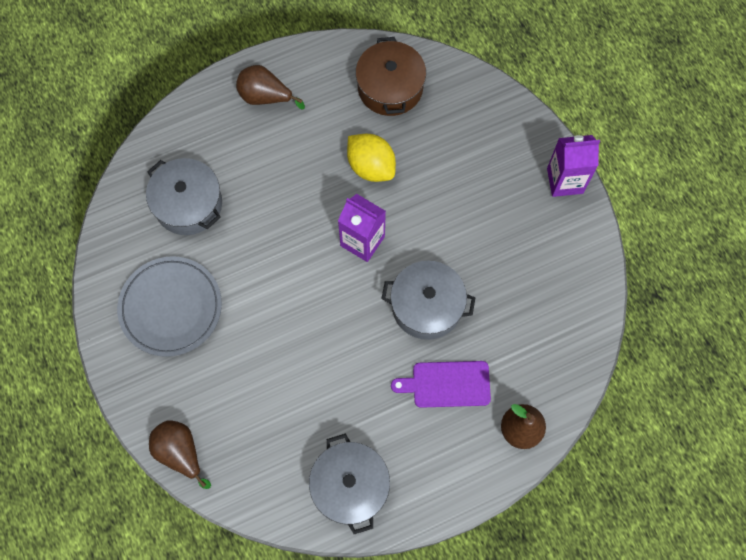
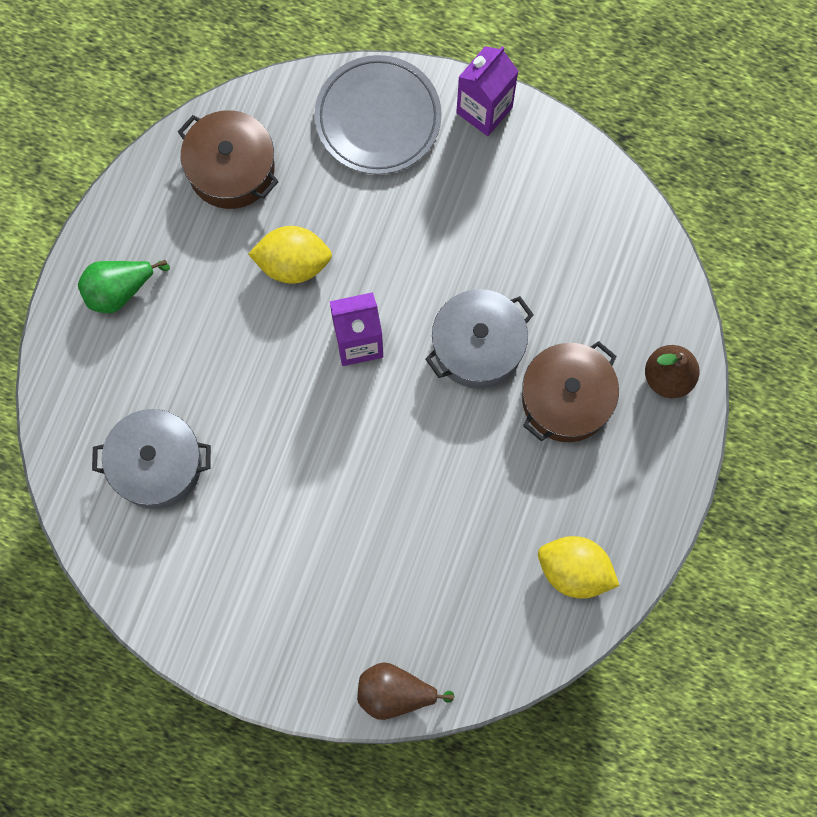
camera: 45 degrees left, 5 degrees up
grey plate [117,256,222,357] -> grey plate moved to [315,55,442,174]
brown pear [236,65,305,110] -> green pear [78,260,170,313]
grey pot [309,433,390,534] -> yellow lemon [538,536,620,599]
purple cutting board [391,361,491,408] -> brown pot [522,341,619,442]

